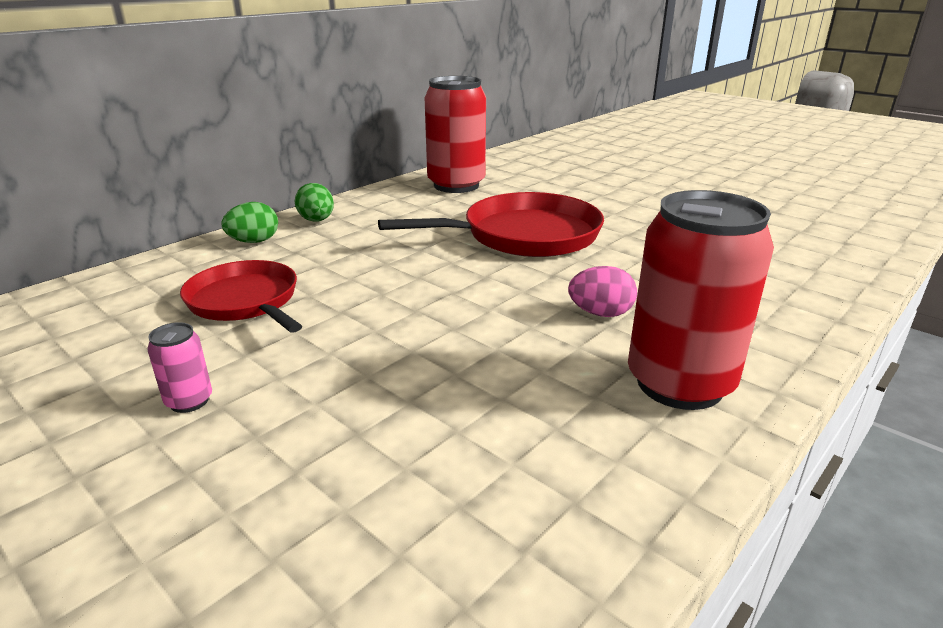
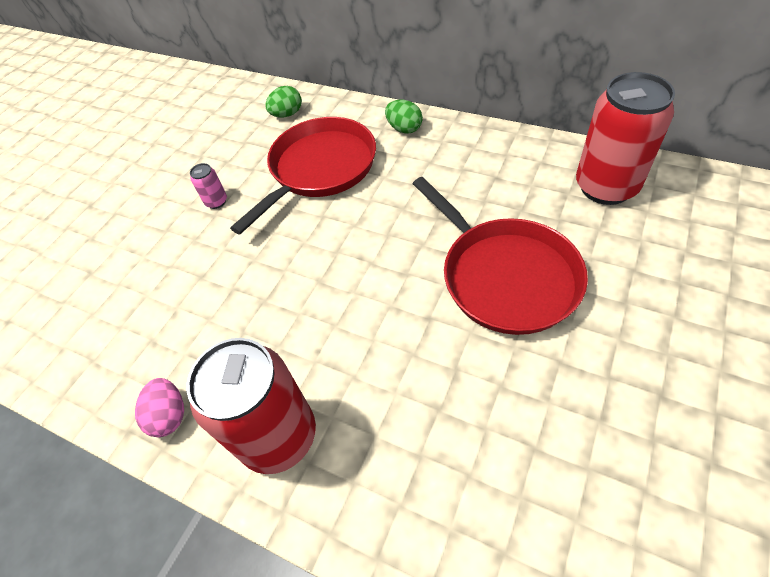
camera: 80 degrees right, 25 degrees up
red pan [180,260,302,333] -> red pan [230,117,376,234], size x1.51
green egg [294,183,334,222] -> green egg moved to [265,86,302,117]
pink egg [568,266,637,317] -> pink egg moved to [135,378,184,437]

